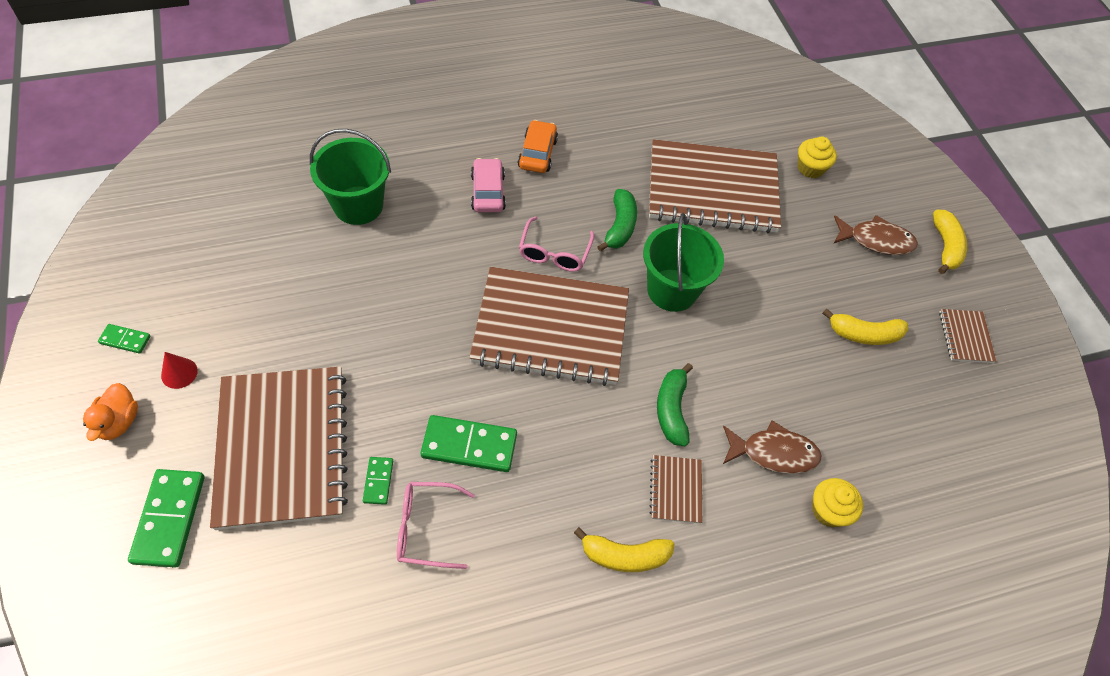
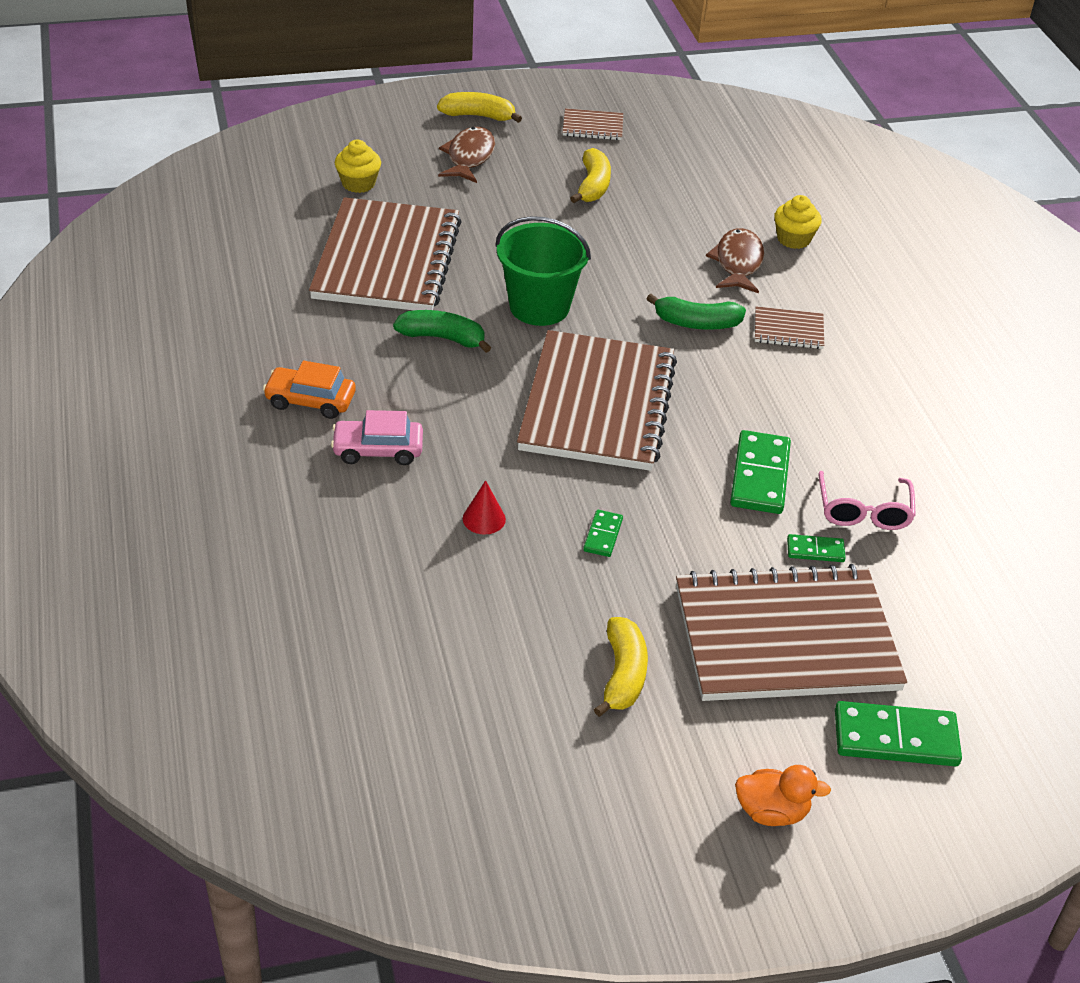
camera: 85 degrees left, 15 degrees down
green domino [98,324,151,354] -> green domino moved to [583,510,623,557]
red cone [161,352,198,389] -> red cone moved to [463,480,506,535]
green bucket [310,129,391,225] -> none
pink glasses [519,216,594,272] -> none
yellow banana [574,527,675,572] -> yellow banana moved to [594,617,648,717]

